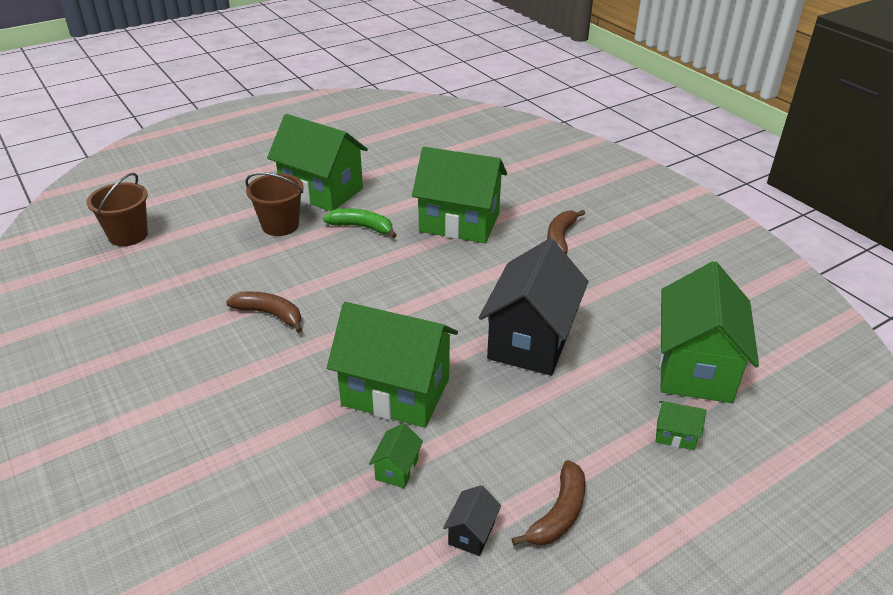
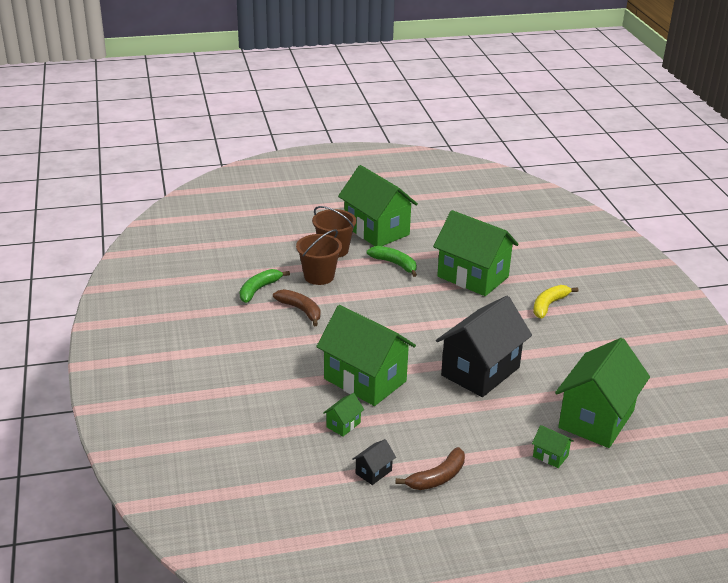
camera: 20 degrees right, 5 degrees down
brown bucket [87,173,148,246] -> brown bucket moved to [296,229,342,285]
brown banana [547,210,586,254] -> yellow banana [533,285,579,318]
none -> green banana [240,269,290,303]

